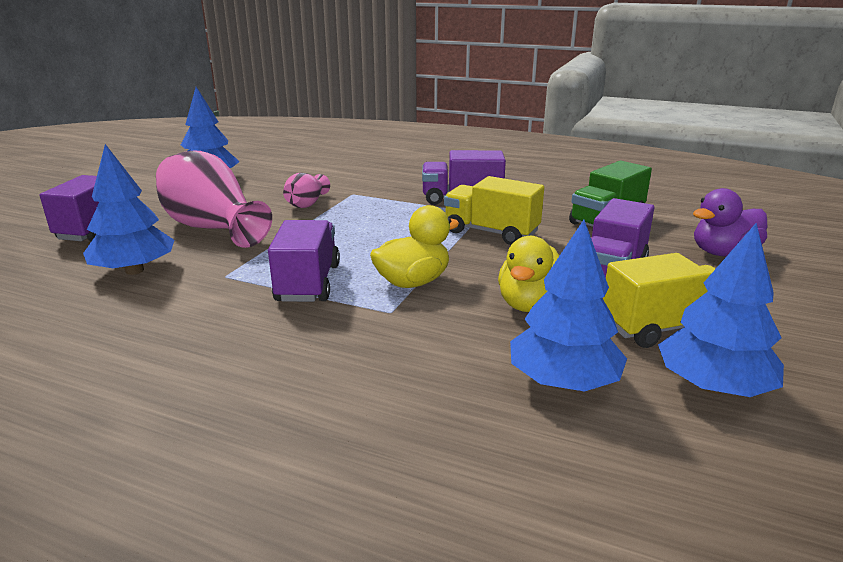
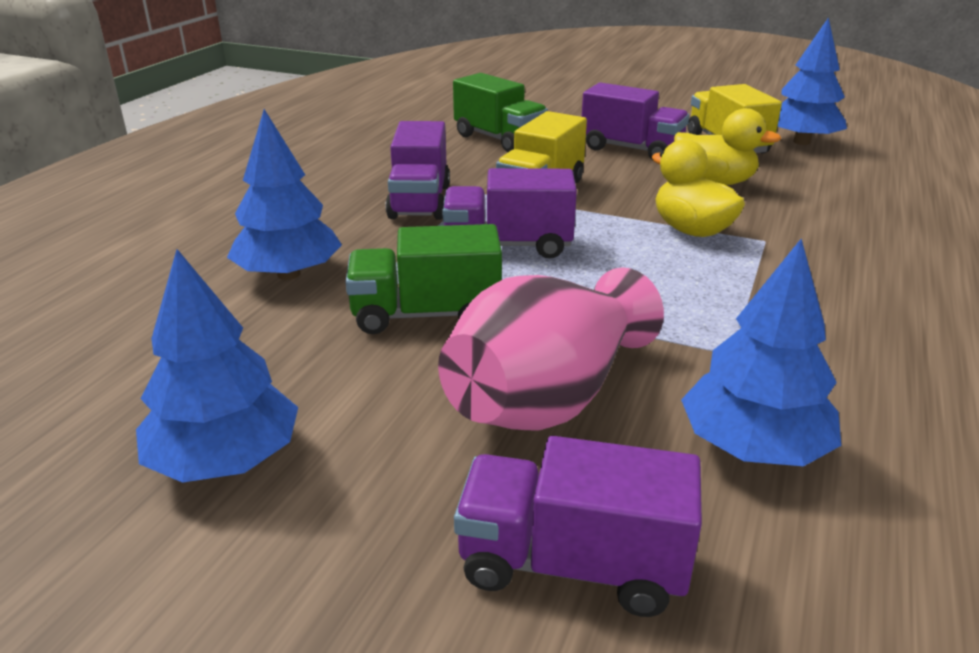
camera: 90 degrees left, 5 degrees up
purple truck [268,220,340,302] -> purple truck moved to [442,168,577,259]
pink vase [283,173,330,208] -> green truck [345,224,502,334]
blue tree [510,220,627,391] -> blue tree moved to [227,109,342,280]
purple duck [693,188,767,257] -> none

